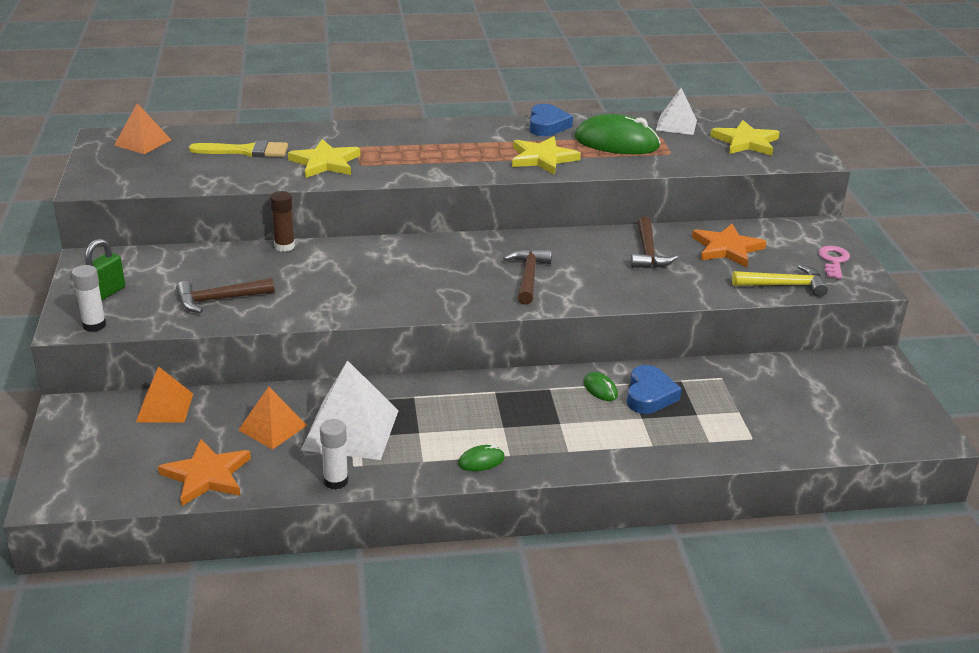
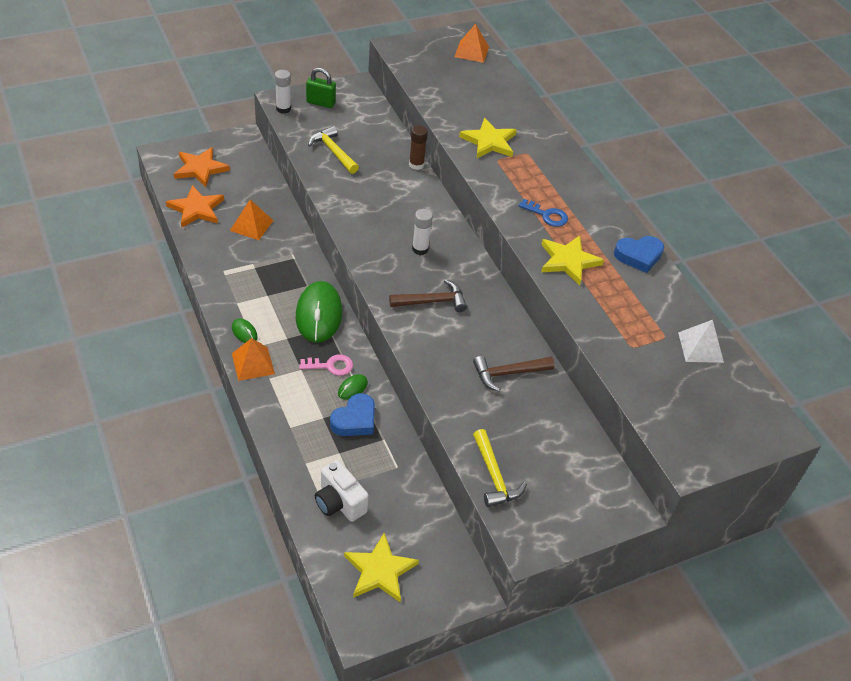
camera: 70 degrees right, 15 degrees up
orange pyramid [136,366,193,423] -> orange pyramid moved to [232,338,275,381]
brown hammer [176,278,275,313] -> yellow hammer [308,126,359,174]
yellow brush [189,140,288,157] -> none
white pyramid [301,360,399,460] -> none
white glue stick [320,419,349,490] -> white glue stick moved to [412,209,433,255]
green mouse [575,114,661,154] -> green mouse moved to [296,281,342,343]
blue heart [627,365,682,414] -> blue heart turned 45 degrees counterclockwise [330,393,375,436]
orange star [692,224,767,267] -> orange star moved to [174,147,230,187]
yellow star [710,120,780,156] -> yellow star moved to [344,533,419,602]
pink key [818,246,850,279] -> pink key moved to [299,354,353,376]
none -> white camera [315,460,369,522]
none -> blue key [519,199,568,227]

